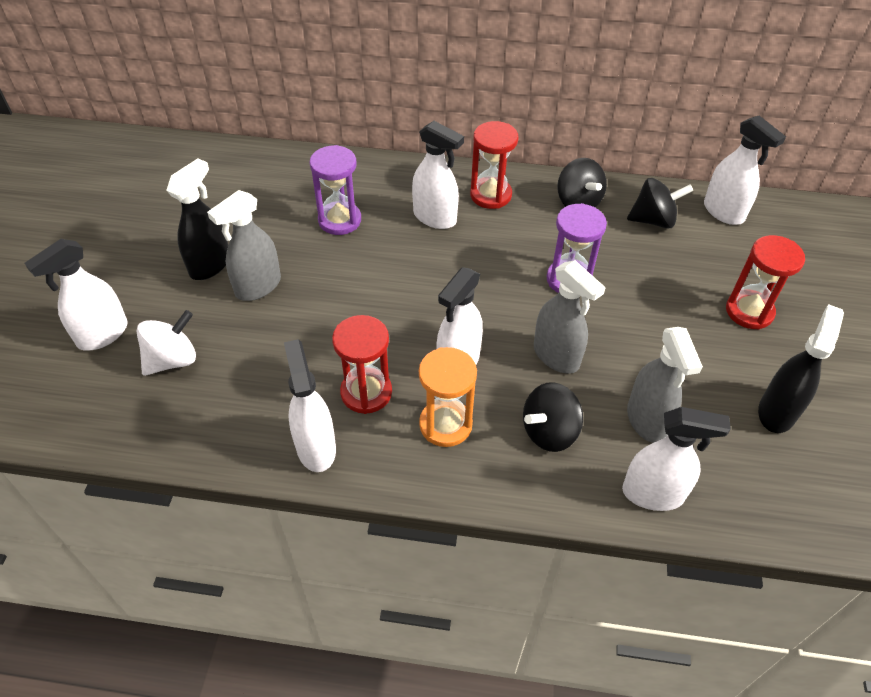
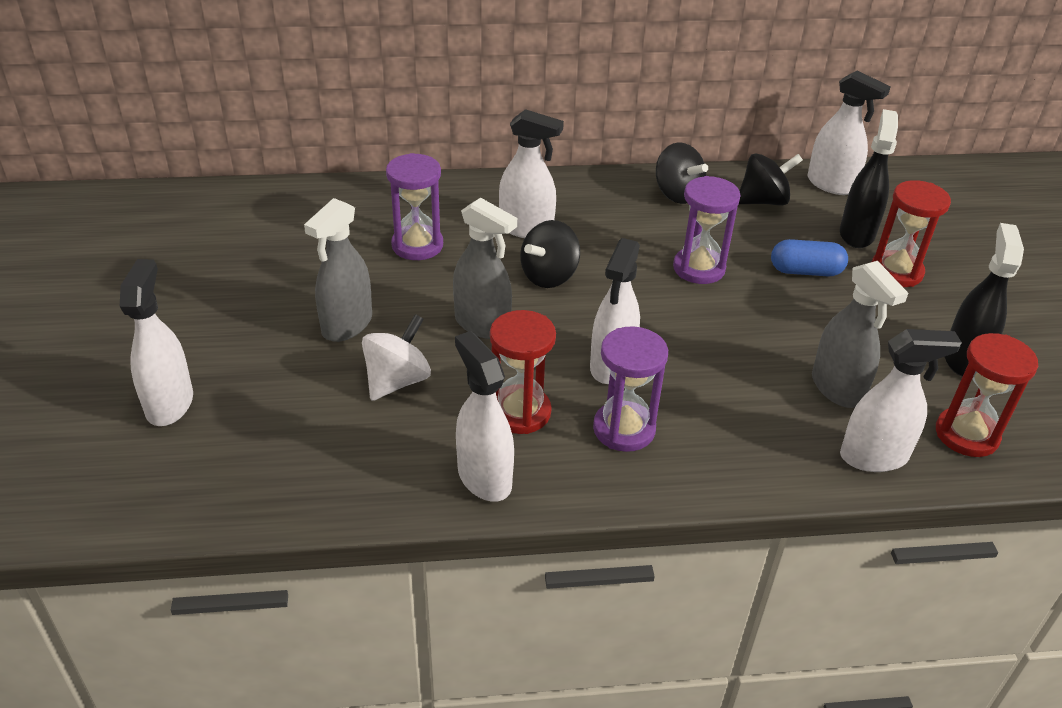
camera: 15 degrees left, 10 degrees down
white spray bottle [25,239,128,351] -> white spray bottle turned 150 degrees clockwise [120,259,193,426]
white spinning top [137,310,196,376] -> white spinning top moved to [362,314,431,401]
black spray bottle [166,159,228,280] -> black spray bottle moved to [840,109,898,248]
orange hourglass [419,347,477,447] -> purple hourglass [593,326,668,452]
red hourglass [470,121,518,209] -> red hourglass moved to [936,333,1038,457]
black spinning top [523,382,583,452] -> black spinning top moved to [520,220,580,288]
grey spray bottle [534,260,606,374] -> grey spray bottle moved to [453,198,517,339]
none -> blue capsule [771,239,848,276]

